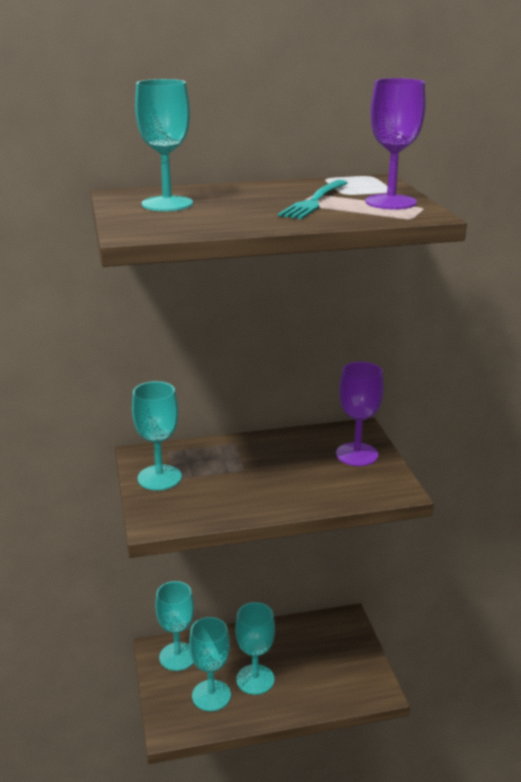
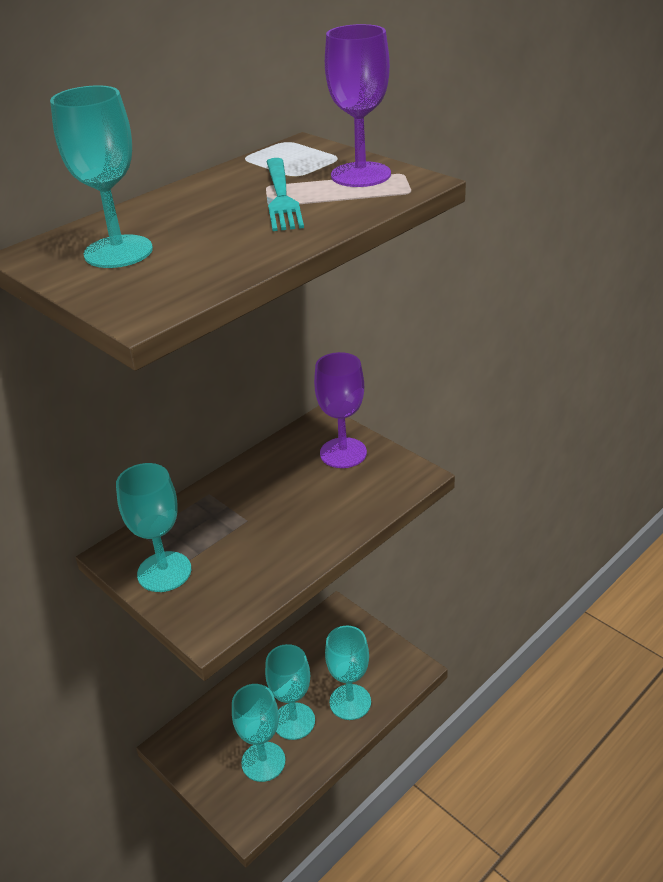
camera: 30 degrees left, 10 degrees up
turquoise goblet [155,581,194,671] -> turquoise goblet moved to [325,626,371,720]

